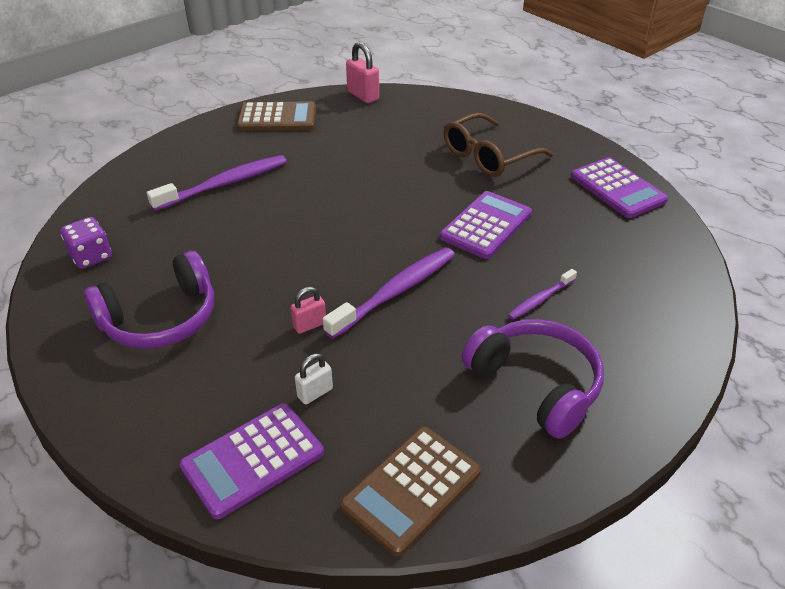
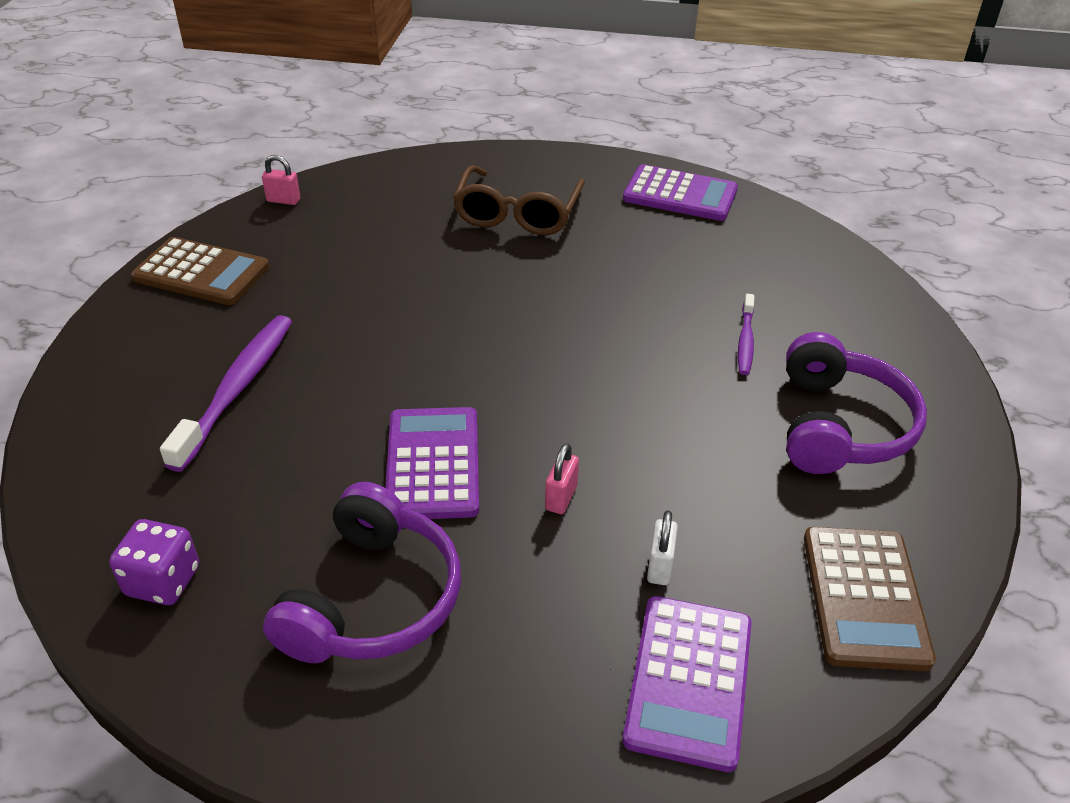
camera: 40 degrees left, 0 degrees up
brown calculator [237,101,316,131] -> brown calculator turned 60 degrees clockwise [131,237,269,305]
purple toothbrush [323,247,455,339] -> none
pink padlock [346,42,379,103] -> pink padlock [262,155,300,205], size x0.62
purple calculator [440,191,532,259] -> purple calculator moved to [385,407,479,519]
purple headphones [462,319,604,439] -> purple headphones turned 90 degrees clockwise [786,332,927,474]

